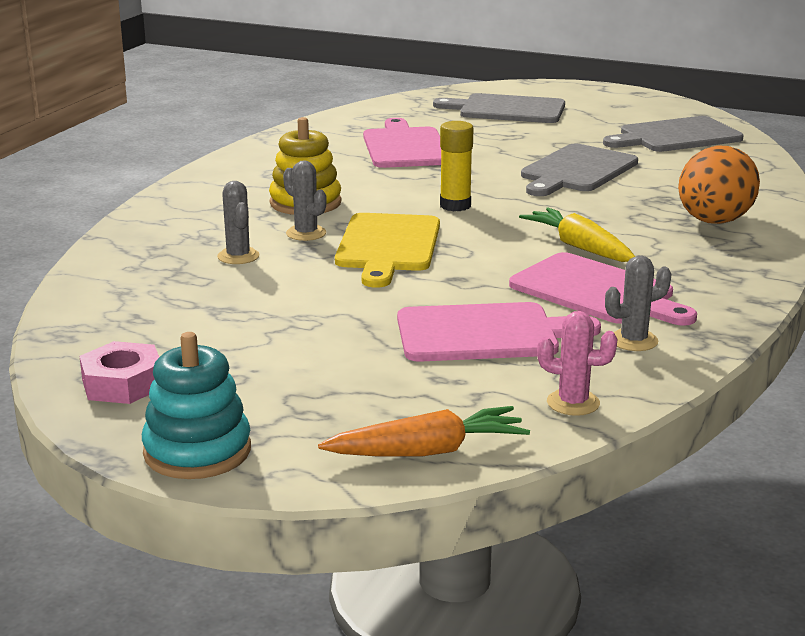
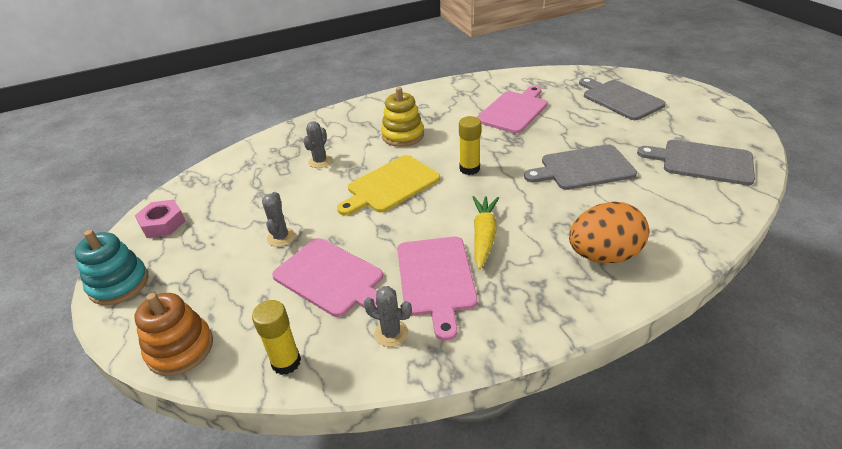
camera: 45 degrees right, 15 degrees up
grey cactus [283,160,327,241] -> grey cactus moved to [262,192,295,247]
orange carrot [318,406,530,457] -> orange stacking toy [135,293,213,376]
pink cactus [537,311,617,416] -> yellow glue stick [252,300,301,375]

